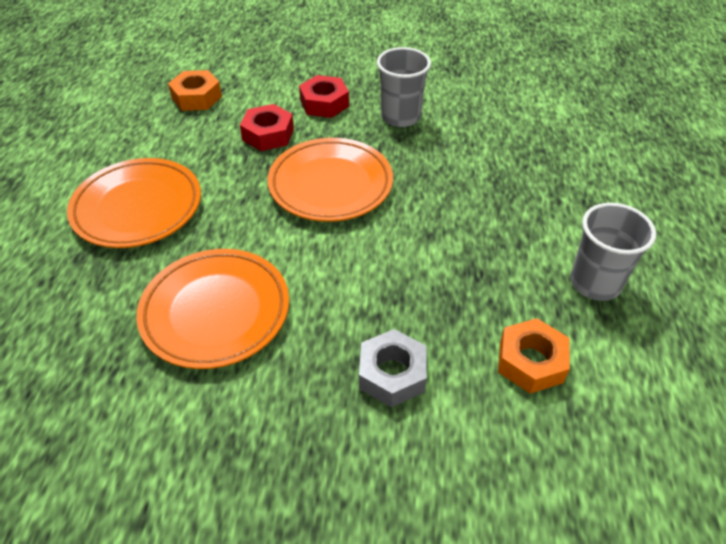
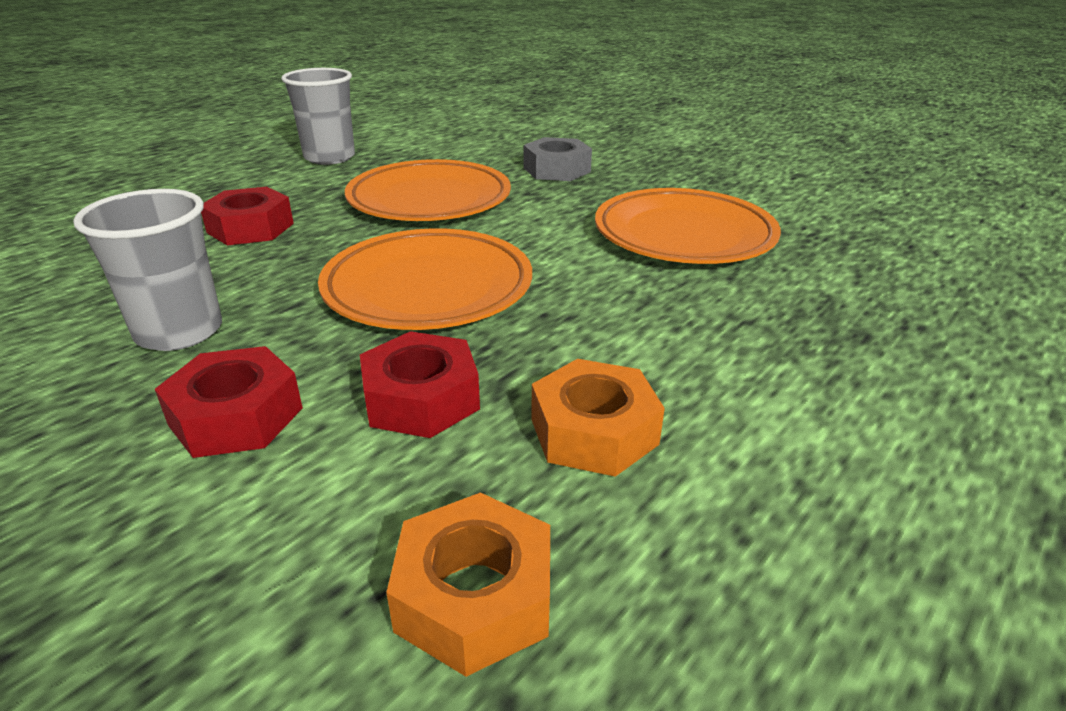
camera: 145 degrees left, 15 degrees down
orange plate [67,158,201,248] -> orange plate moved to [345,159,511,221]
orange nut [498,318,570,394] -> orange nut moved to [531,359,665,477]
none -> red nut [201,187,294,245]

